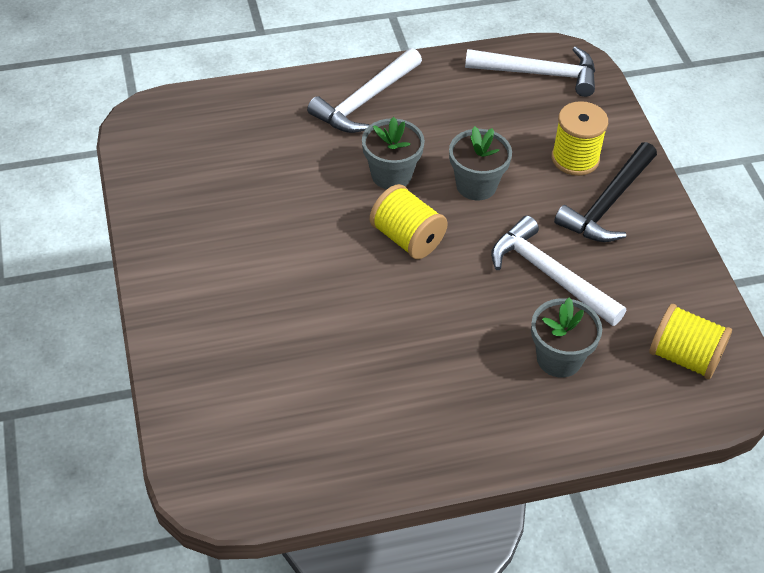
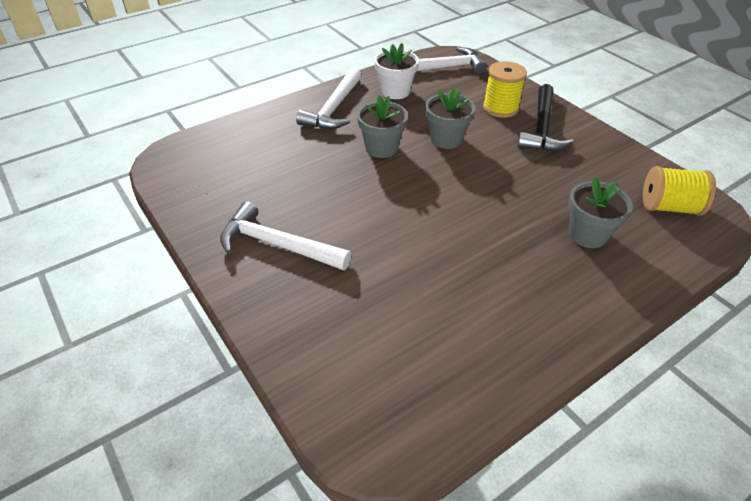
camera: 20 degrees left, 5 degrees down
yellow spool [370,184,448,259] -> none
white hammer [491,216,626,326] -> white hammer moved to [220,201,351,270]
none -> white flower pot [374,43,419,99]

